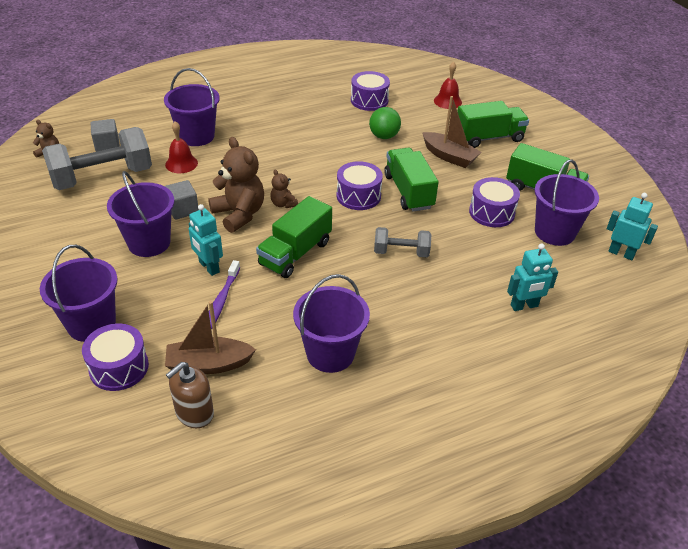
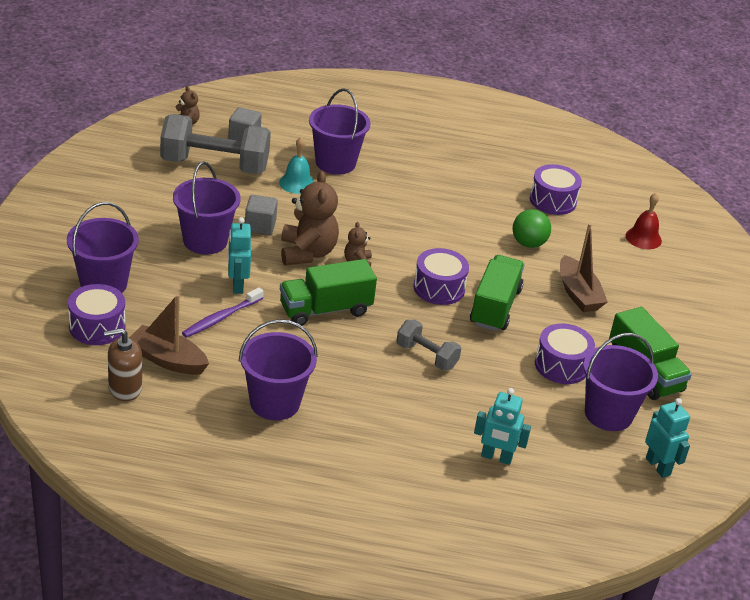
camera: 30 degrees right, 5 degrees down
red bell [165,121,198,173] -> turquoise bell [279,137,314,194]
green truck [457,101,529,148] -> none

